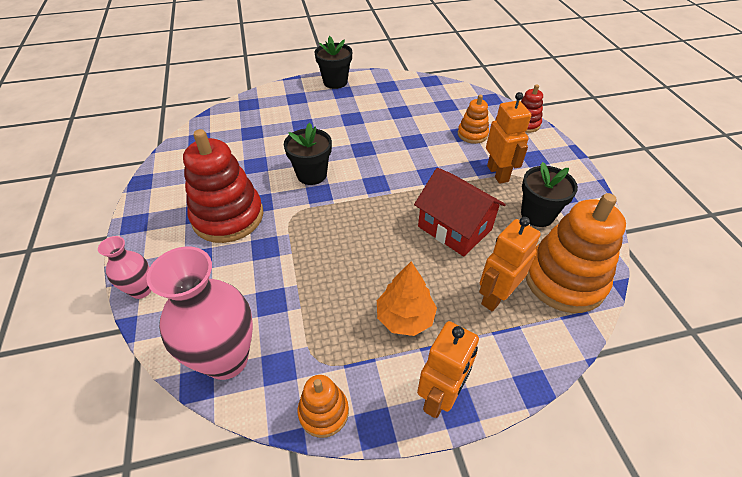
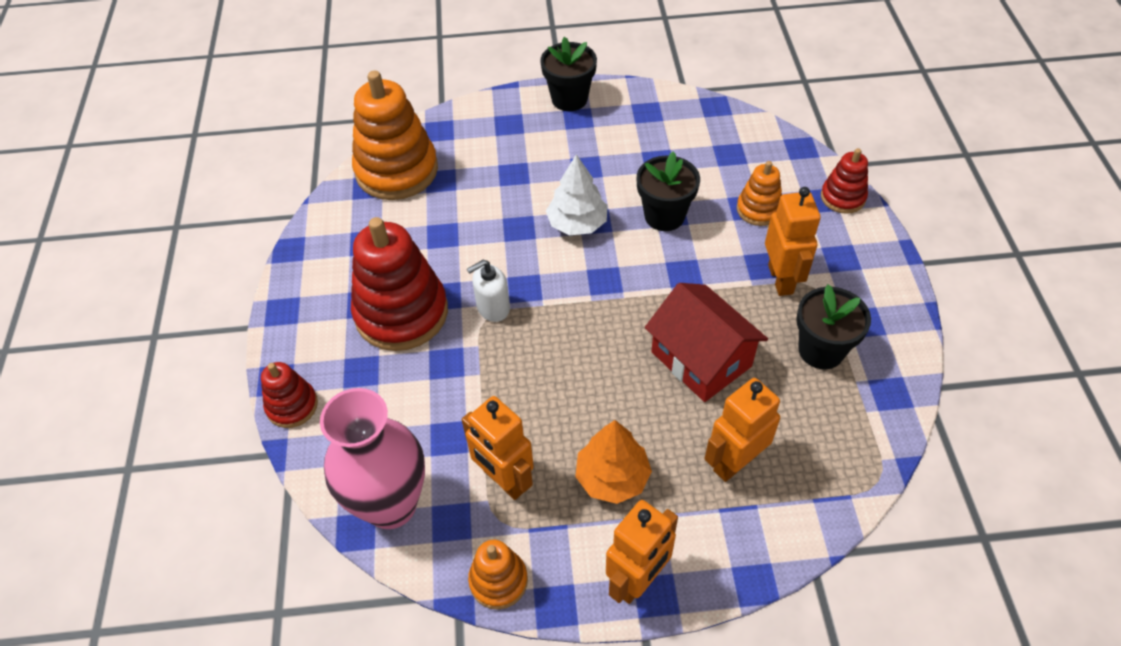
camera: 10 degrees right, 5 degrees up
pink vase [98,236,152,299] -> red stacking toy [261,362,318,428]
black flower pot [284,123,332,185] -> black flower pot moved to [637,151,700,231]
orange stacking toy [525,193,626,313] -> orange stacking toy moved to [352,71,438,200]
none -> orange robot [462,396,534,500]
none -> white soap dispenser [467,260,510,322]
none -> white tree [546,154,608,235]

